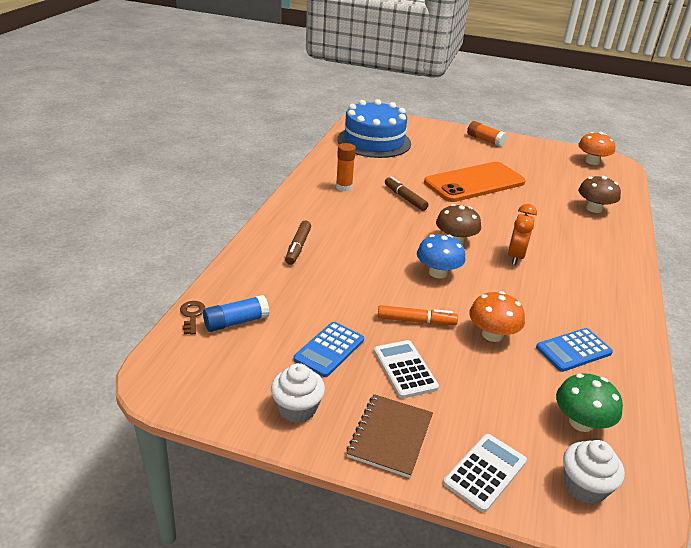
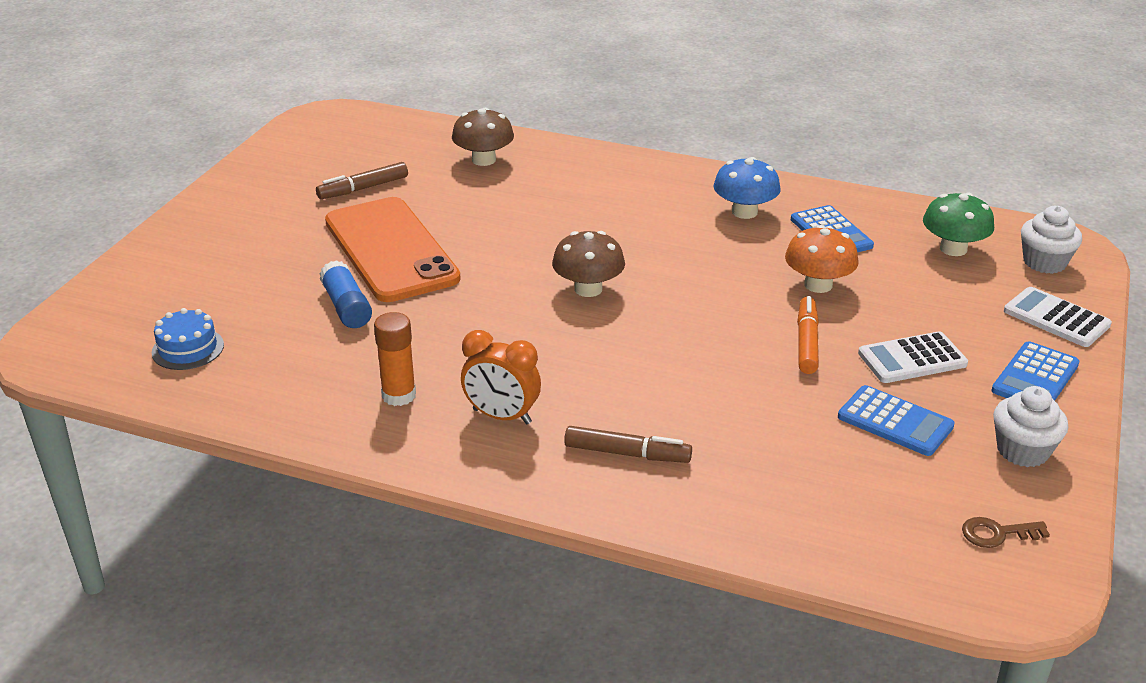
camera: 85 degrees left, 0 degrees up
brown key [180,301,205,335] -> brown key moved to [962,517,1050,548]
blue glue stick [203,295,270,332] -> blue glue stick moved to [319,260,372,328]
blue cake [337,99,411,158] -> blue cake [152,308,224,370], size x0.43
brown notebook [346,394,433,478] -> blue calculator [991,341,1080,400]
brown marker [385,176,429,211] -> brown marker moved to [316,162,408,199]
blue mushroom [417,234,466,278] -> blue mushroom moved to [714,157,780,219]
orange glue stick [467,121,507,147] -> none
orange clock [508,204,537,265] -> orange clock moved to [461,330,541,424]
orange mushroom [578,132,615,165] -> none

